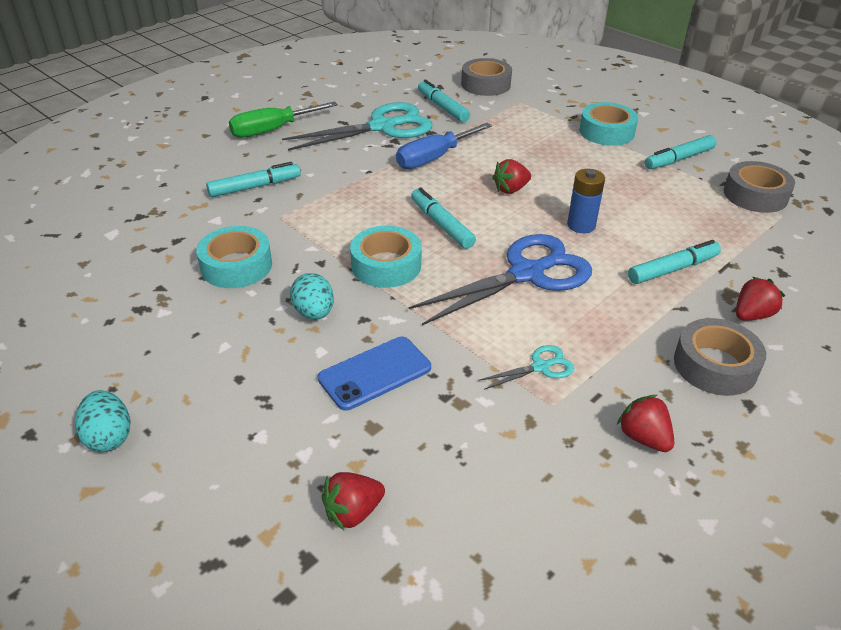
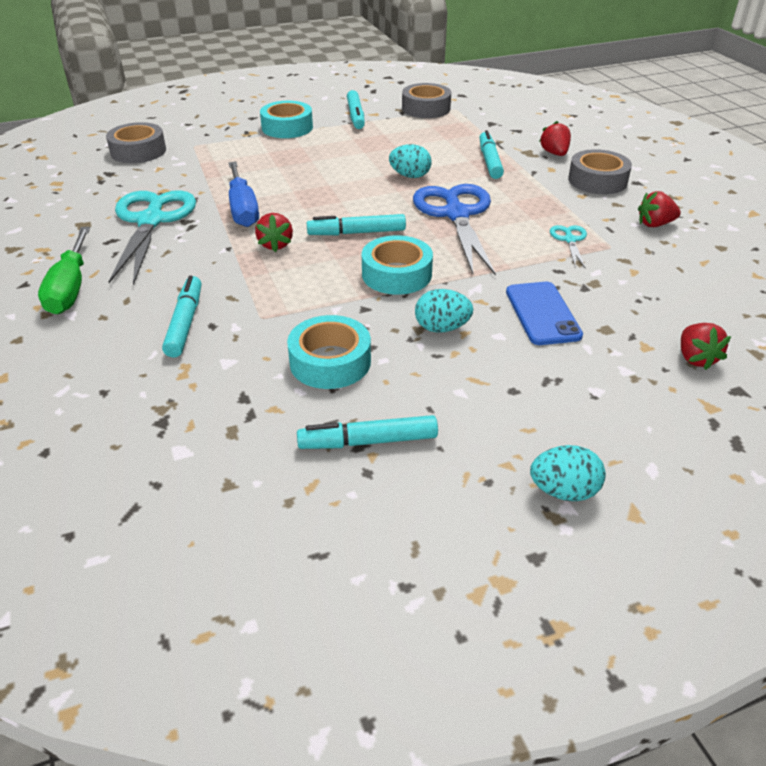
camera: 65 degrees left, 0 degrees up
turquoise marker [418,80,470,122] -> turquoise marker moved to [297,415,438,449]
red strawberry [492,159,531,194] -> red strawberry moved to [255,213,293,252]
blue battery [567,169,605,233] -> turquoise egg [389,144,432,178]

